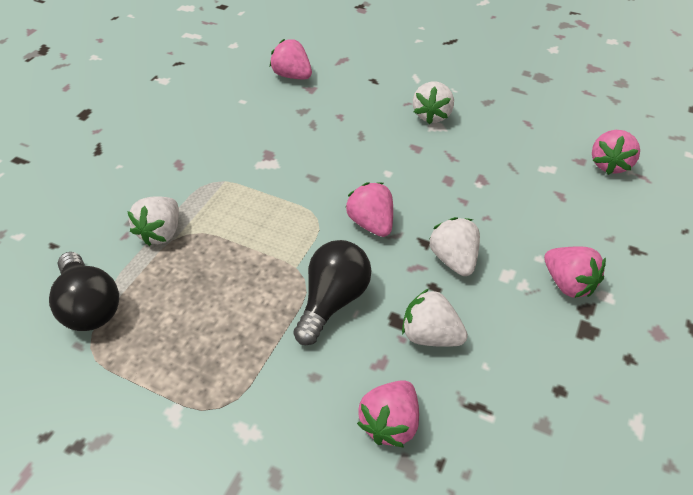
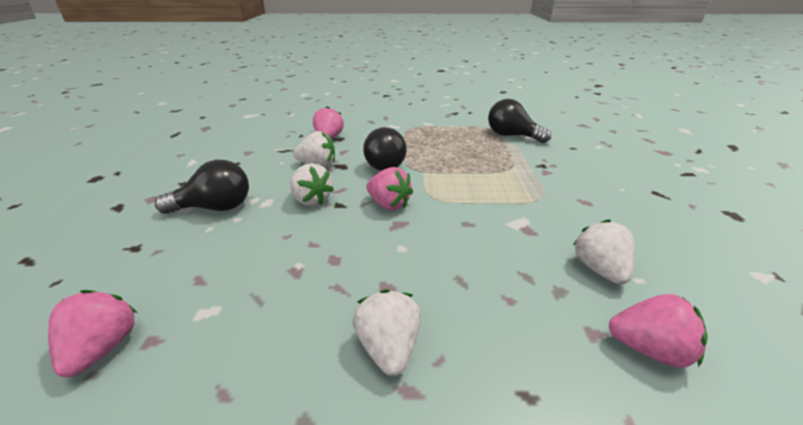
camera: 155 degrees right, 15 degrees down
white strawberry [127,196,179,246] -> white strawberry moved to [573,219,635,284]
pink strawberry [544,247,606,298] -> black light bulb [155,160,249,214]

